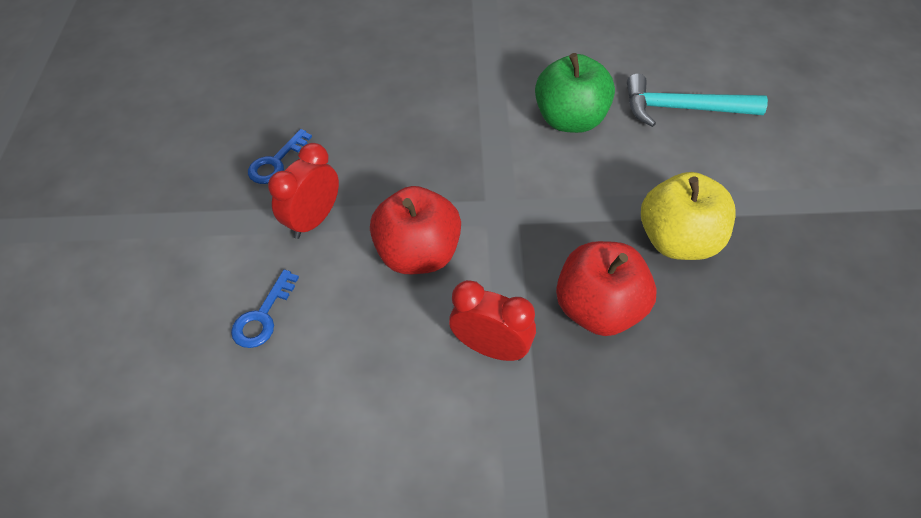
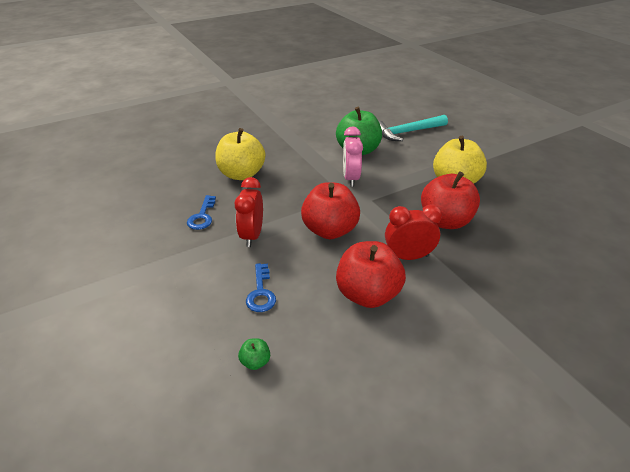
camera: 30 degrees left, 15 degrees down
none -> yellow apple [215,128,265,180]
none -> green apple [238,338,270,370]
none -> red apple [336,241,406,308]
none -> pink clock [343,126,363,187]

